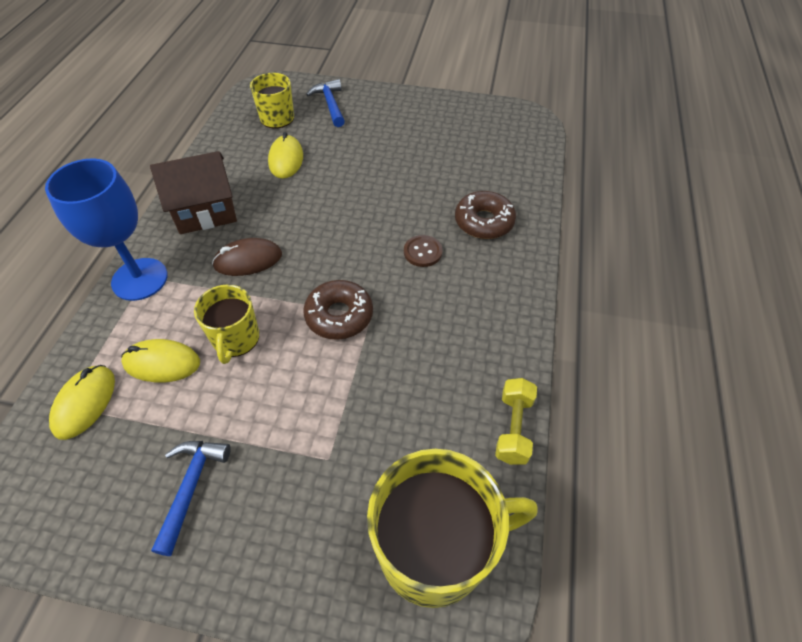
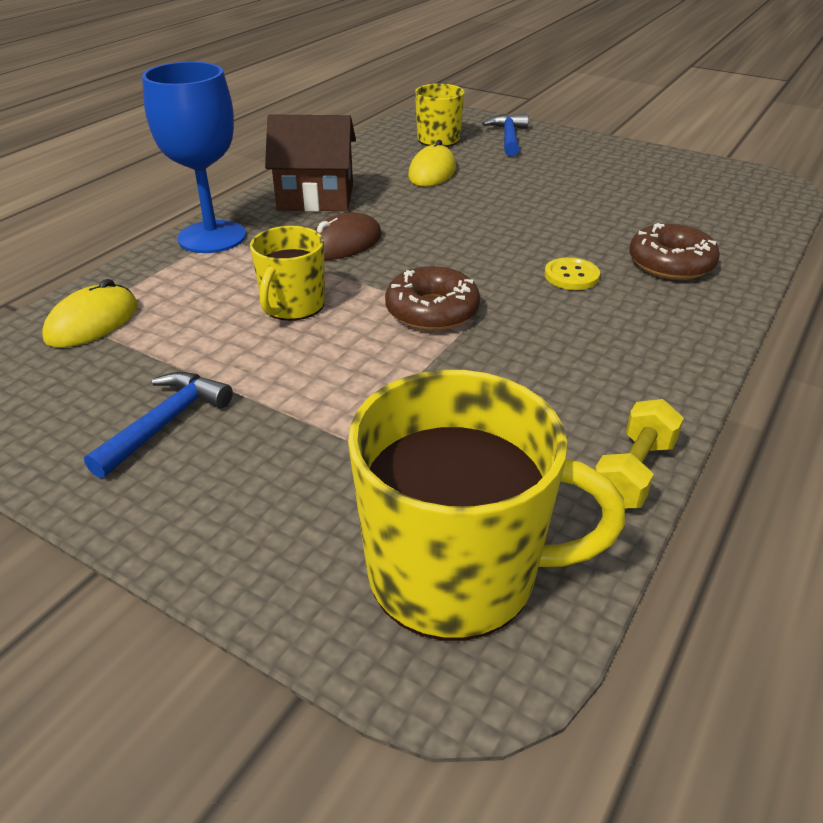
camera: 20 degrees right, 15 degrees down
yellow mouse [121,339,200,383] -> none
brown mouse [212,238,282,276] -> brown mouse turned 45 degrees counterclockwise [313,212,382,260]
brown button [404,235,443,267] -> yellow button [545,257,600,290]

